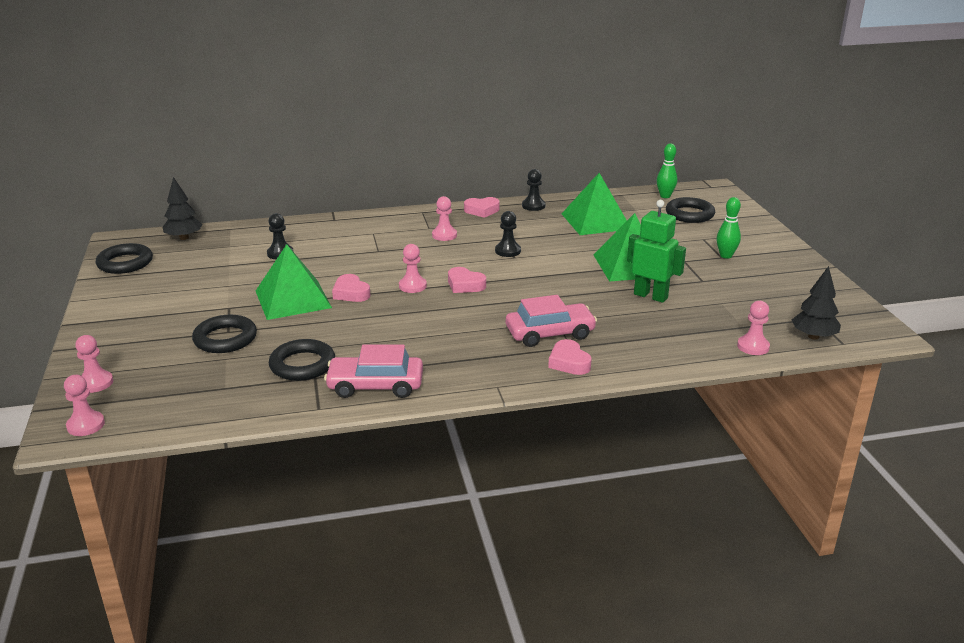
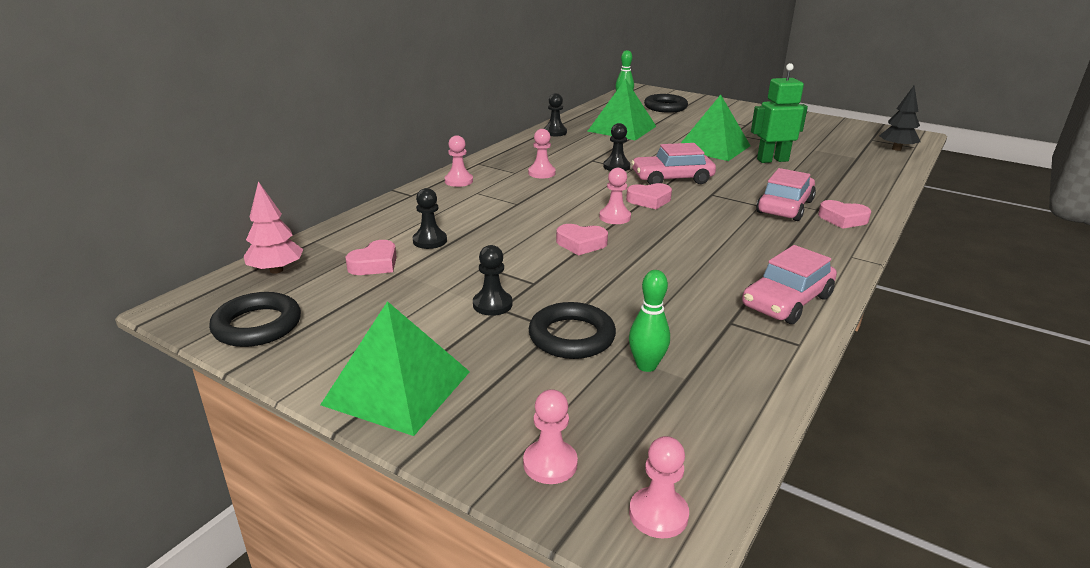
camera: 45 degrees left, 0 degrees up
black tree [162,177,203,240] -> pink tree [244,181,303,274]
green pyramid [256,244,332,320] -> green pyramid moved to [320,301,470,436]
black ring [269,339,335,381] -> none
pink heart [464,197,500,218] -> pink heart moved to [345,240,397,275]
green bowling pin [716,197,741,259] -> green bowling pin moved to [629,270,670,372]
pink pawn [737,301,770,355] -> pink pawn moved to [445,135,473,187]
none -> black pawn [473,245,512,316]
none -> pink car [631,143,716,185]

